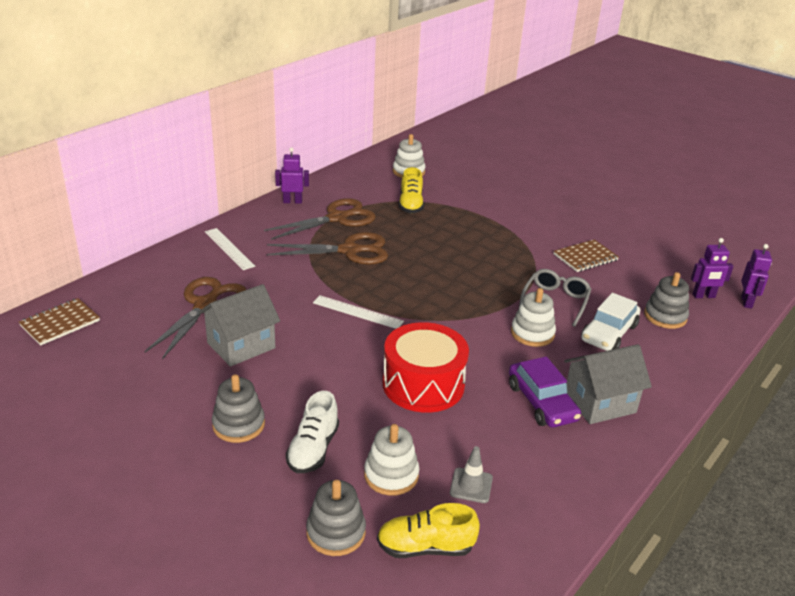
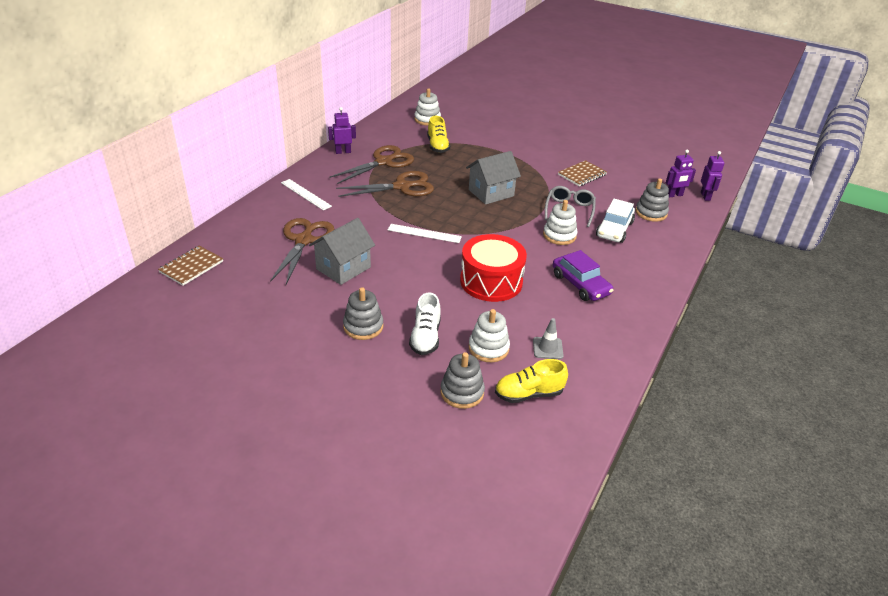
camera: 10 degrees left, 5 degrees up
grey house [564,344,652,424] -> grey house moved to [466,151,521,205]

